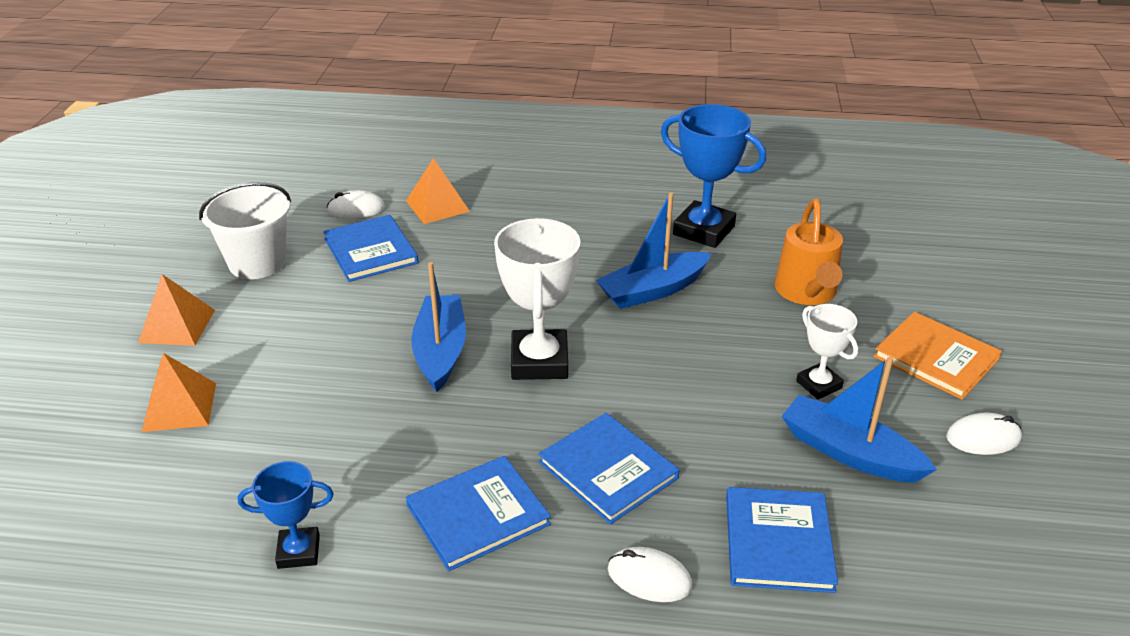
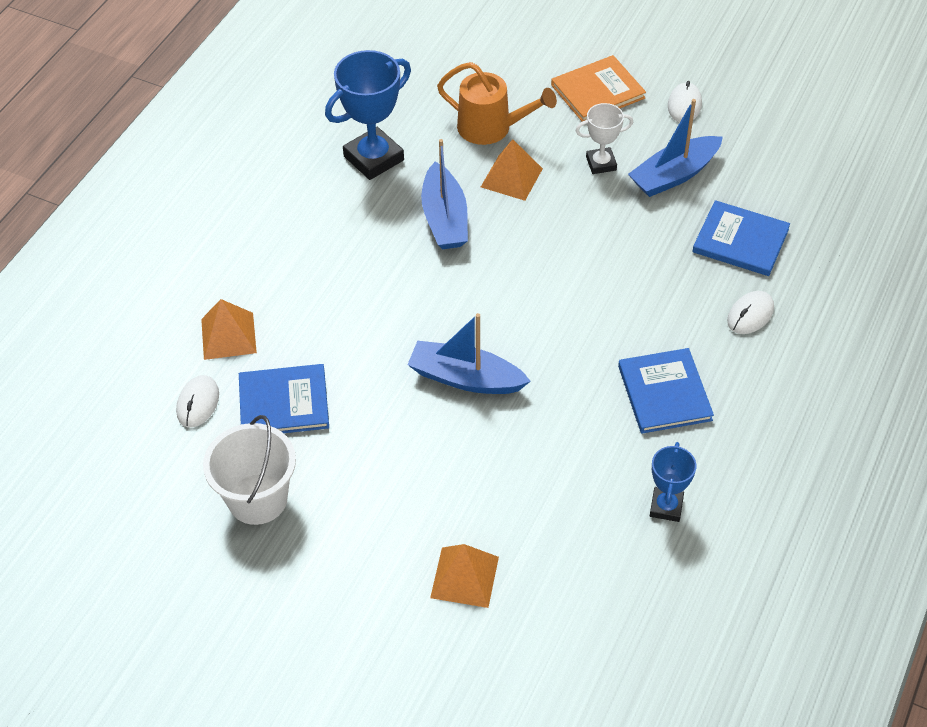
camera: 70 degrees left, 15 degrees up
orange pyramid [138,274,215,346] -> orange pyramid moved to [481,139,543,201]
white trophy [494,218,581,380] -> none
blue book [538,413,679,524] -> none

